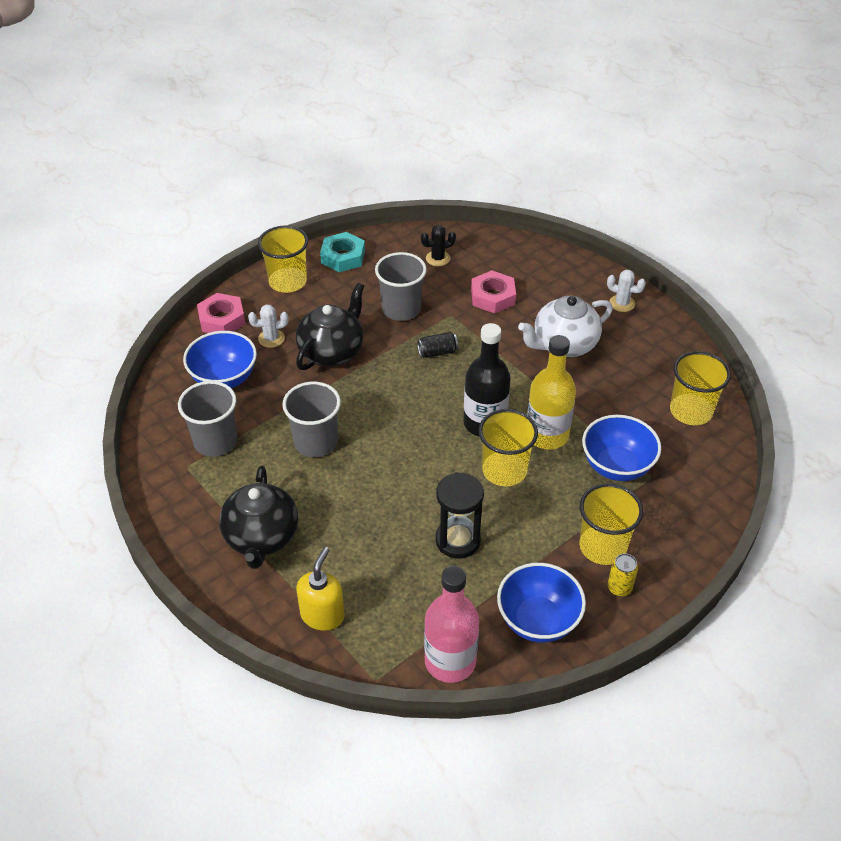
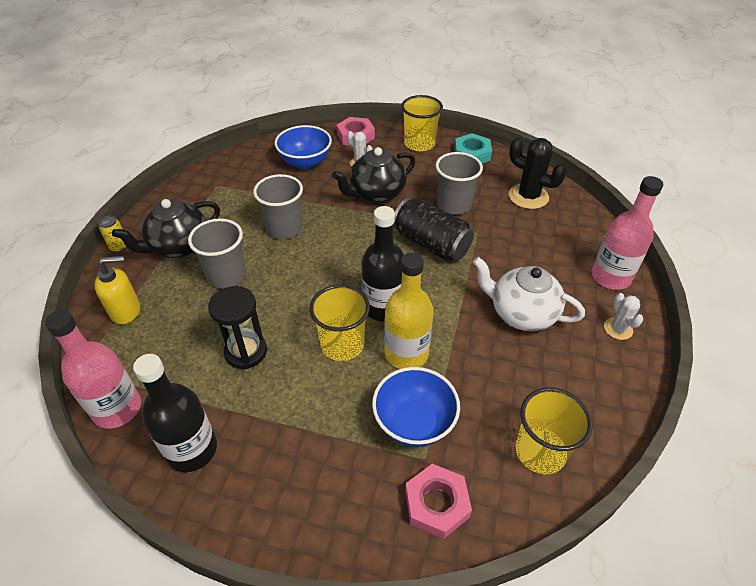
camera: 55 degrees right, 0 degrees up
grey cup [178,381,237,457] -> grey cup moved to [188,218,246,288]
black teapot [296,283,364,370] -> black teapot turned 150 degrees clockwise [332,147,415,203]
black can [417,332,458,358] -> black can [393,197,474,261], size x2.13
black cactus [421,225,456,266] -> black cactus [509,138,567,209], size x1.76
pink nut [471,270,516,313] -> pink nut moved to [405,464,472,539]
blue bowl [497,563,586,643] -> black bottle [133,354,217,472]
yellow cup [580,483,643,565] -> none
yellow can [608,554,638,597] -> yellow can moved to [98,215,127,252]
none -> pink bottle [592,176,663,290]

